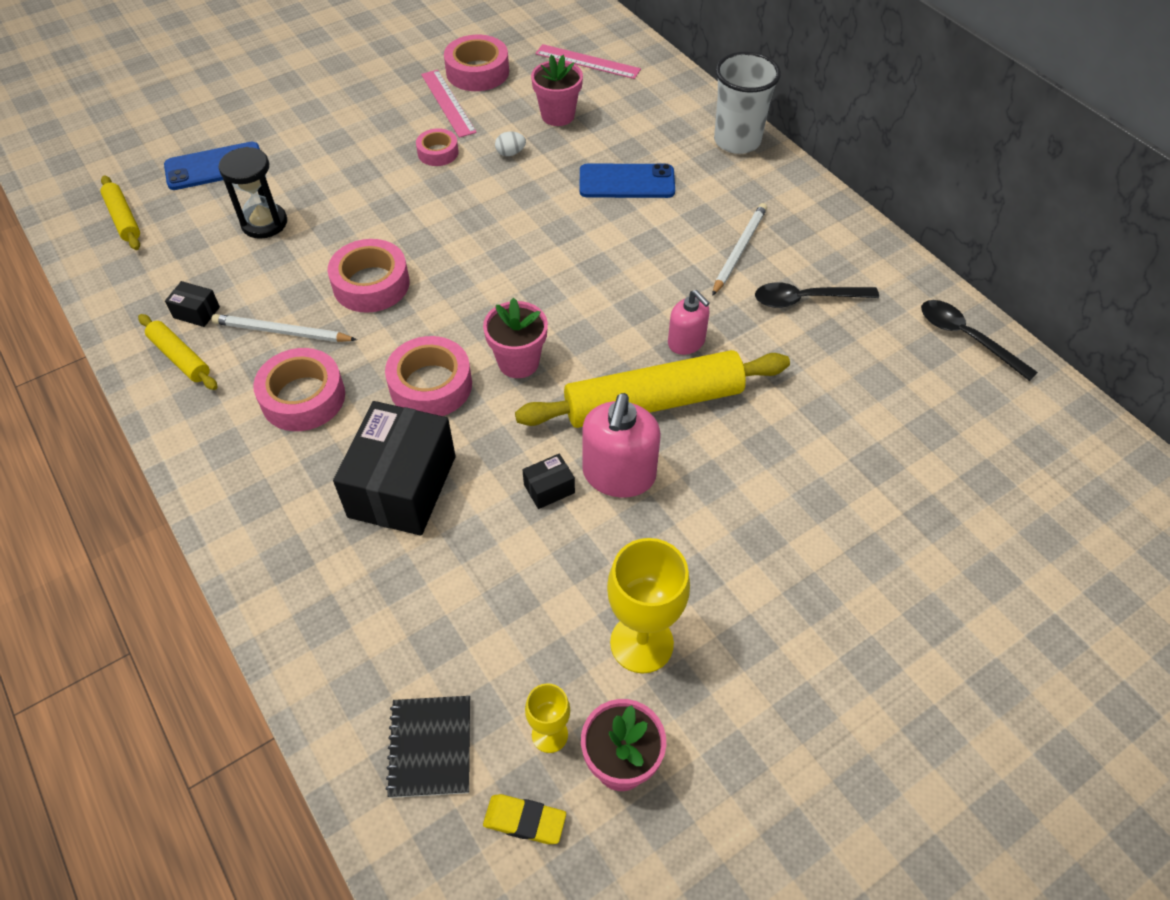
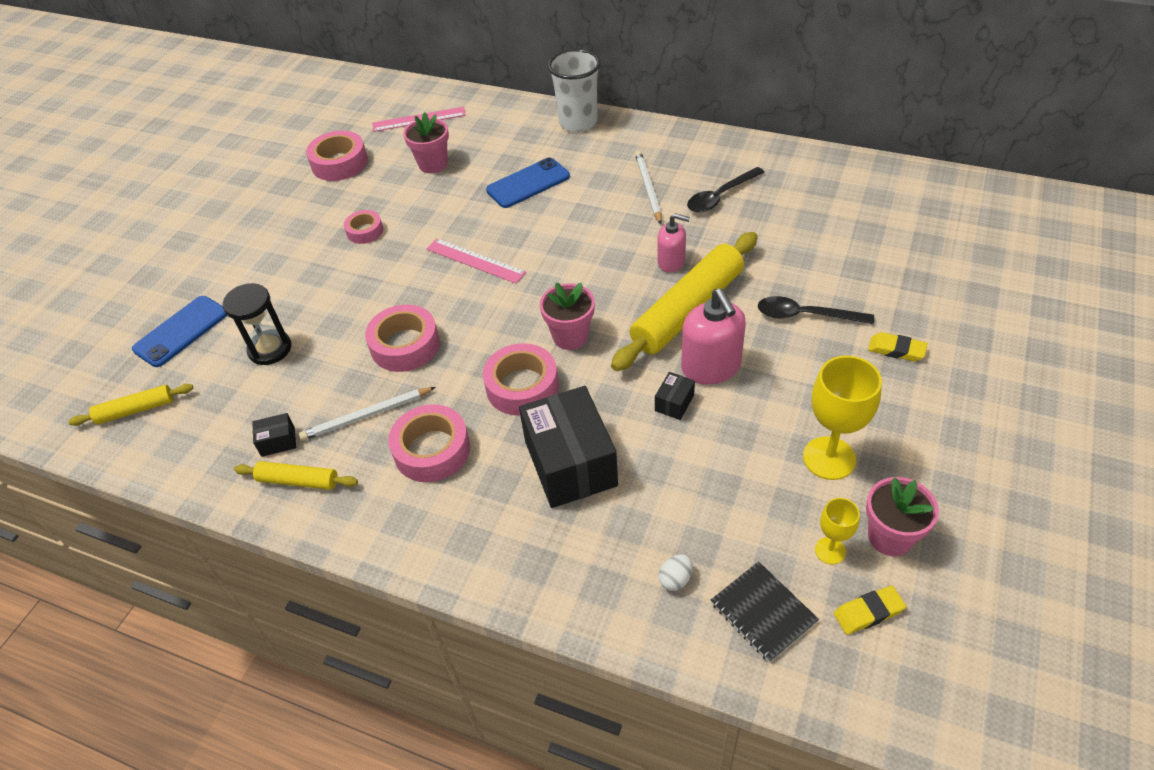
camera: 30 degrees left, 5 degrees down
yellow rolling pin [101,175,140,250] -> yellow rolling pin turned 45 degrees counterclockwise [68,384,193,426]
pink ruler [421,70,477,138] -> pink ruler moved to [427,239,526,284]
white egg [495,131,526,156] -> white egg moved to [658,554,693,591]
black spoon [921,300,1038,381] -> black spoon moved to [758,296,874,325]
none -> yellow eraser [868,332,928,361]

